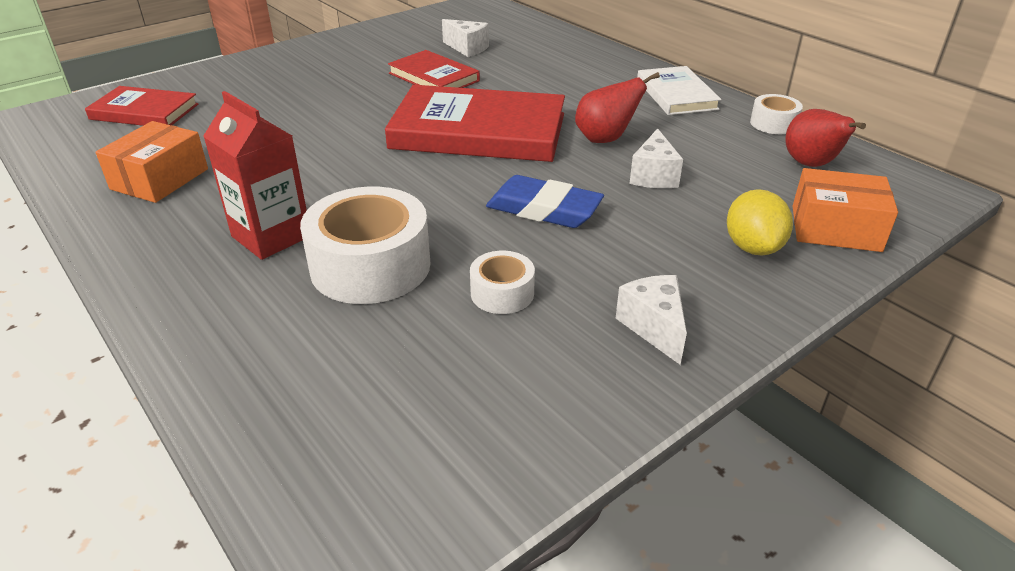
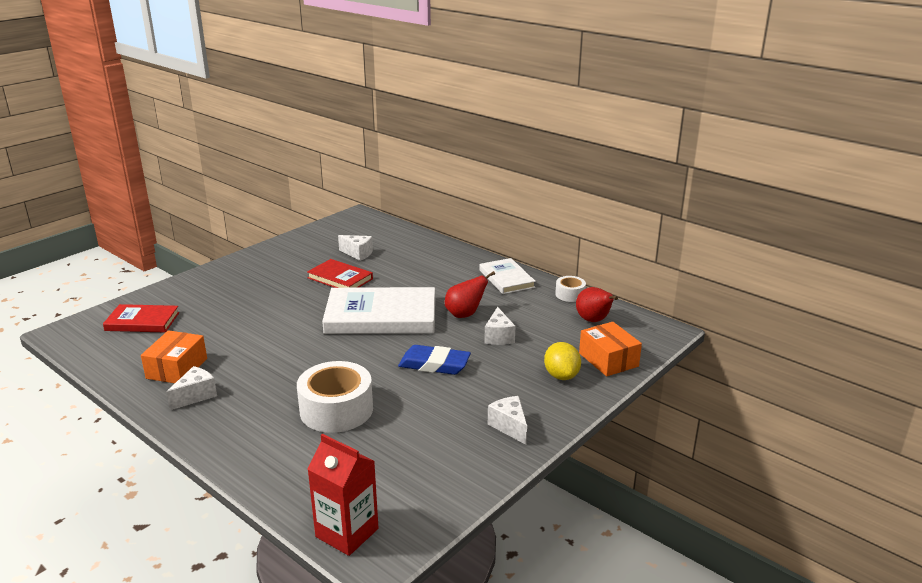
camera: 10 degrees left, 10 degrees down
red carton [204,91,307,260] -> red carton moved to [308,434,379,556]
red book [385,85,565,162] -> white book [322,287,435,334]
white tape [470,251,535,314] -> none
orange box [793,168,898,252] -> orange box turned 60 degrees clockwise [579,322,642,376]
none -> white cheese [166,366,217,410]

